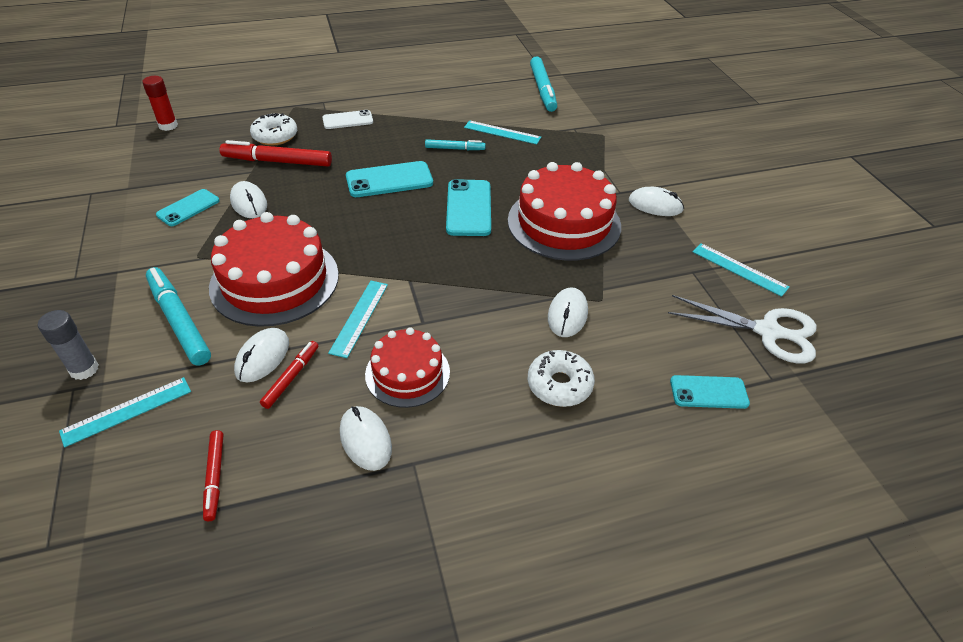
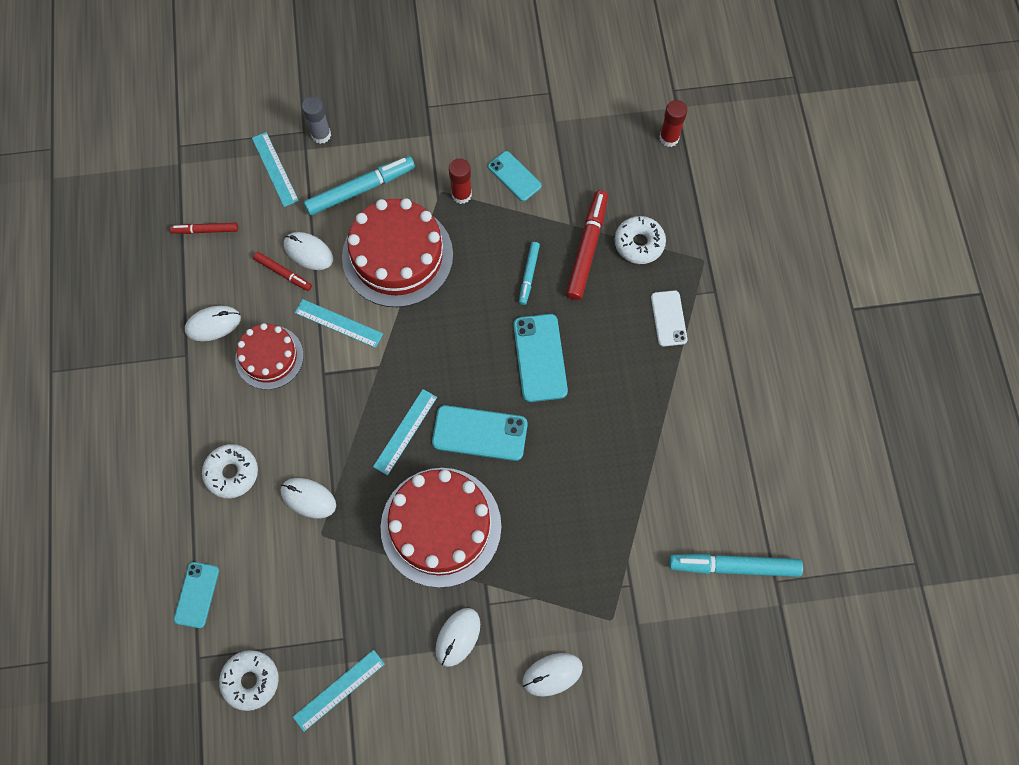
camera: 100 degrees right, 25 degrees up
white mouse [230,181,267,218] -> white mouse moved to [522,653,583,696]
turquoise marker [425,139,486,150] -> turquoise marker moved to [519,242,540,305]
turquoise ruler [464,120,541,144] -> turquoise ruler moved to [373,389,437,475]
white scissors [668,295,817,363] -> white donut [219,650,279,711]
none -> red glue stick [449,158,472,204]

